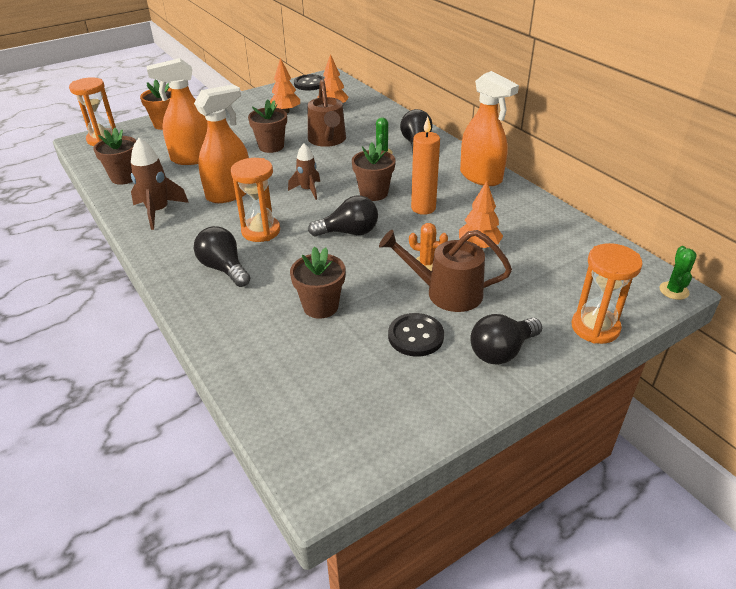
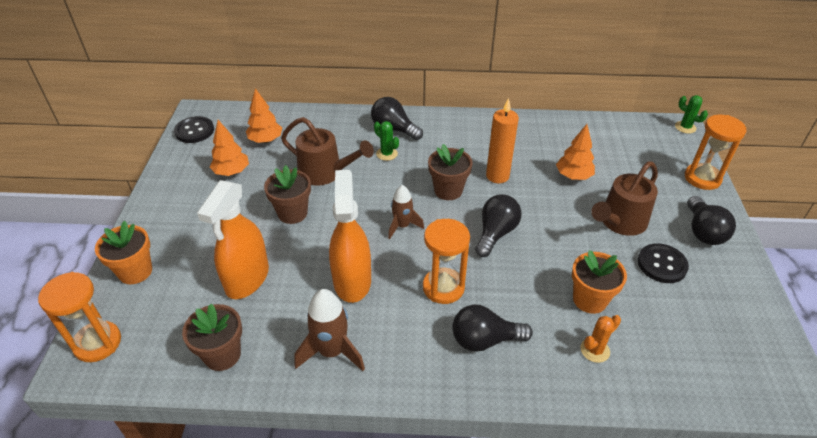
camera: 55 degrees left, 5 degrees up
brown flower pot [290,247,346,319] -> orange flower pot [572,250,627,314]
orange cactus [409,223,448,271] -> orange cactus moved to [581,315,621,363]
orange spray bottle [460,71,519,186] -> none

